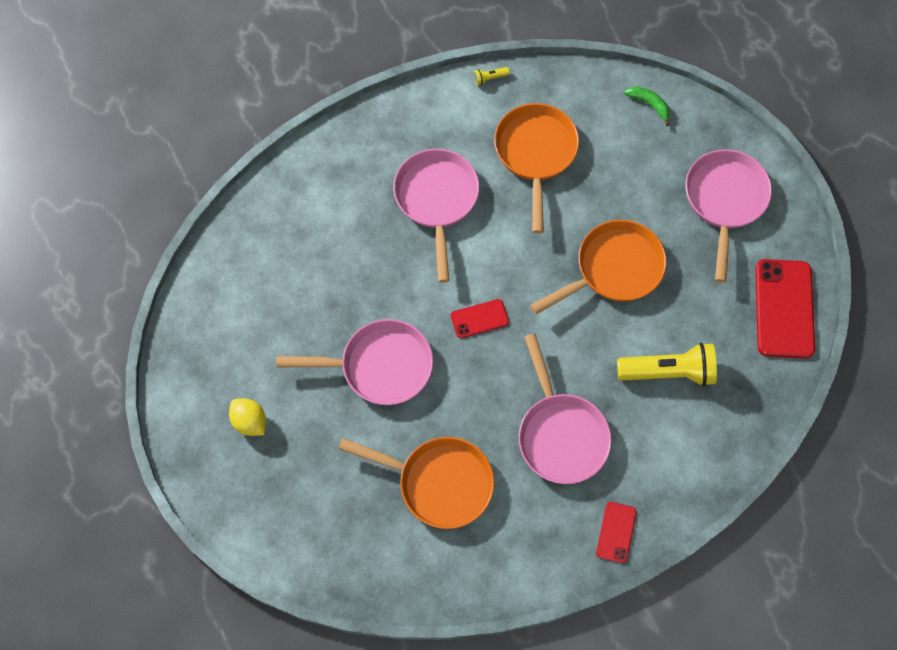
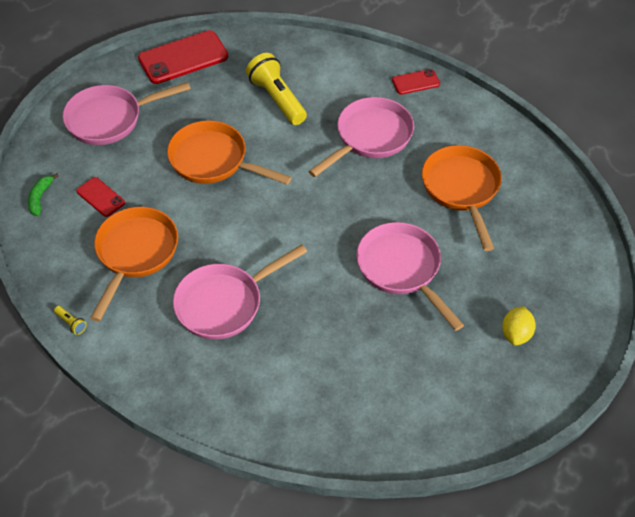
camera: 120 degrees left, 15 degrees down
red phone [451,299,509,338] -> red phone moved to [76,177,125,217]
orange pan [494,103,579,233] -> orange pan turned 135 degrees clockwise [90,207,178,322]

